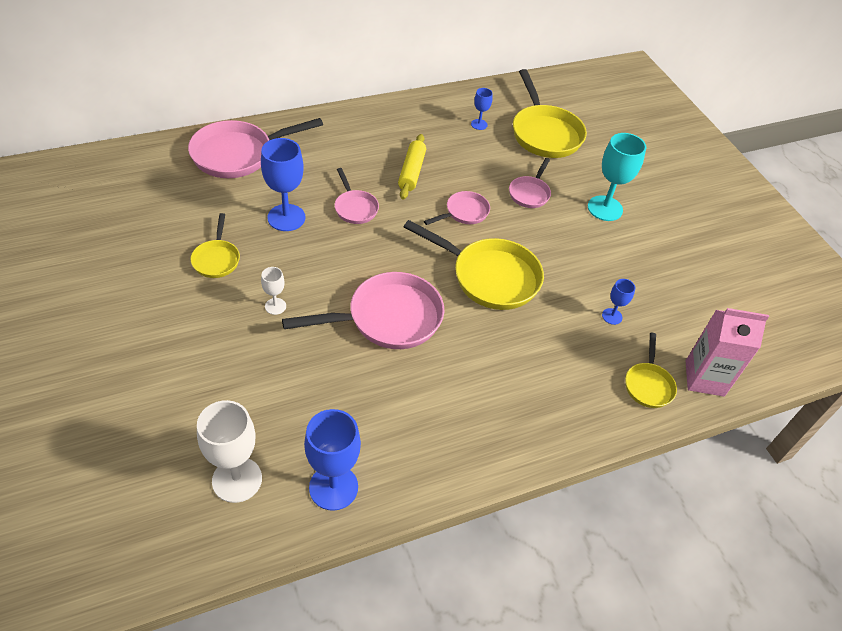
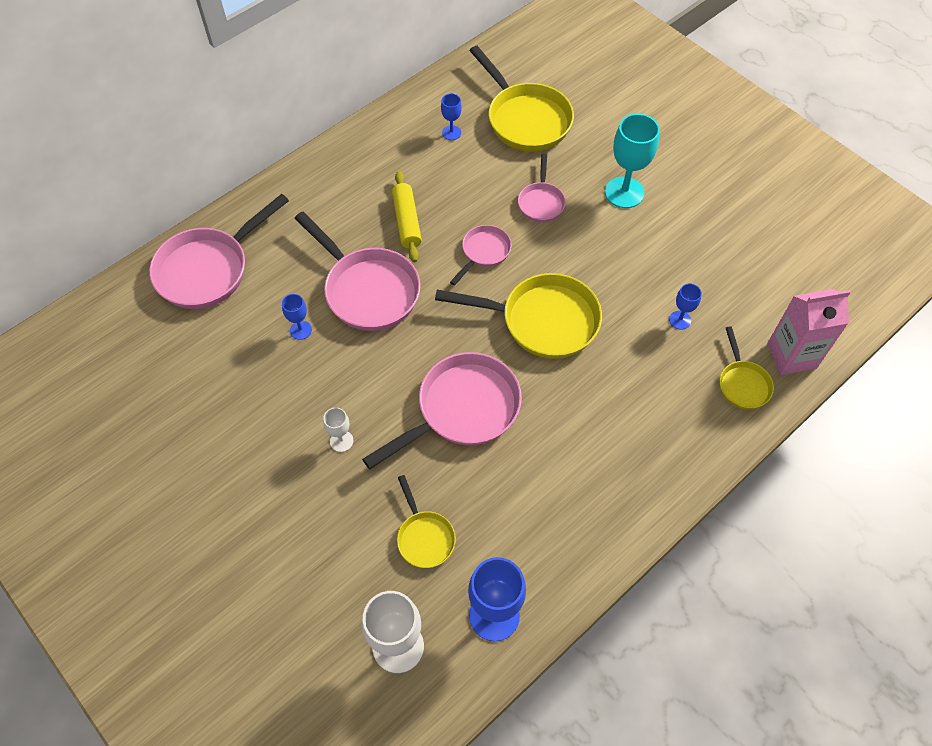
camera: 15 degrees left, 10 degrees up
yellow pan [190,213,240,278] -> yellow pan moved to [397,475,456,568]
blue goblet [261,138,306,231] -> blue goblet [282,294,312,340], size x0.51
pink pan [335,168,379,224] -> pink pan [294,212,421,331], size x1.88

